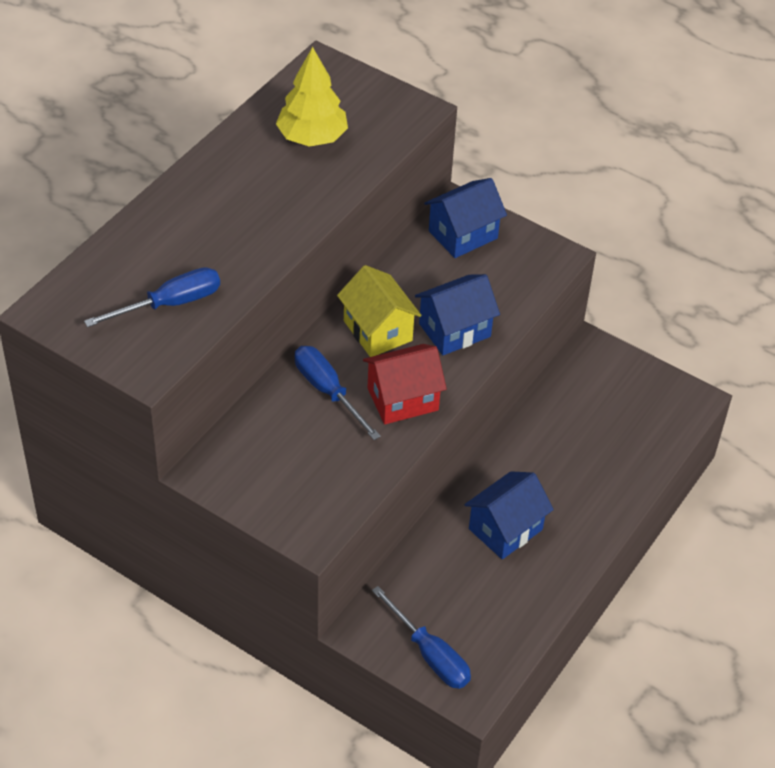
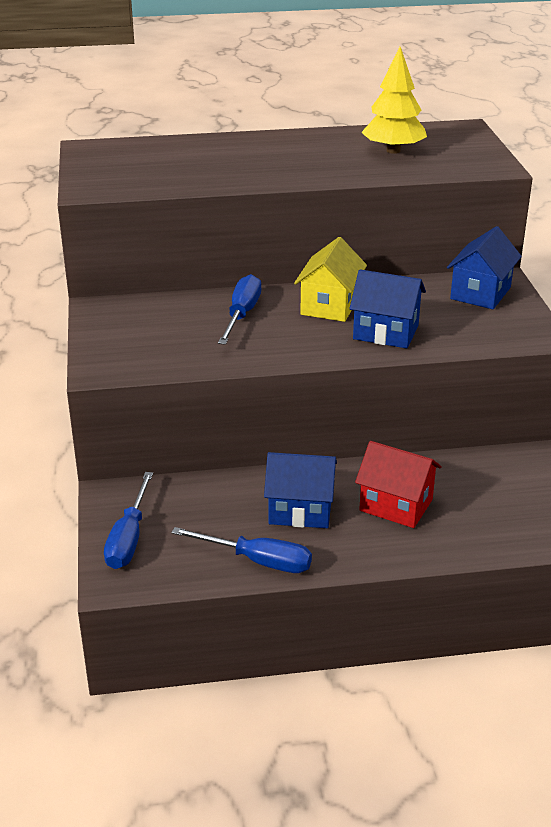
camera: 50 degrees right, 15 degrees down
blue screwdriver [84,267,220,327] -> blue screwdriver moved to [171,527,312,573]
red house [363,344,447,424] -> red house moved to [355,441,442,528]
blue house [424,178,507,258] -> blue house turned 75 degrees counterclockwise [447,226,522,309]

